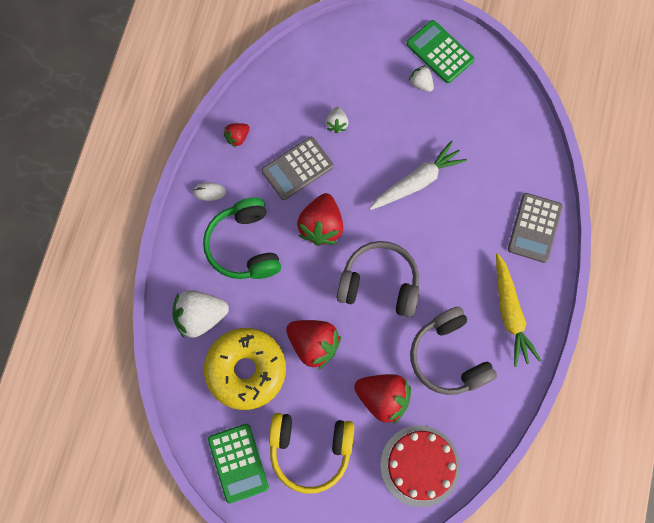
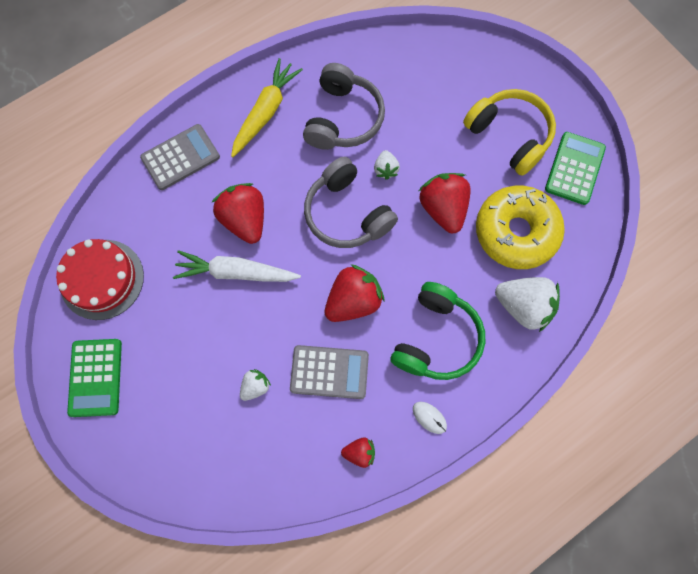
camera: 140 degrees left, 0 degrees up
red strawberry [354,374,411,424] -> red strawberry moved to [212,183,264,244]
red cake [380,425,460,507] -> red cake moved to [56,239,144,320]
white strawberry [409,65,434,92] -> white strawberry moved to [374,150,400,180]

